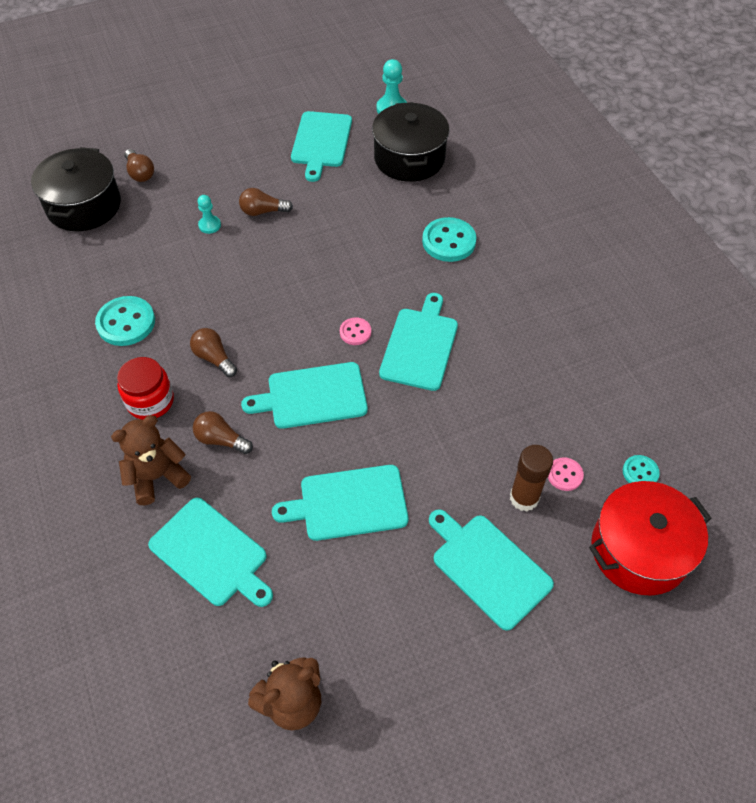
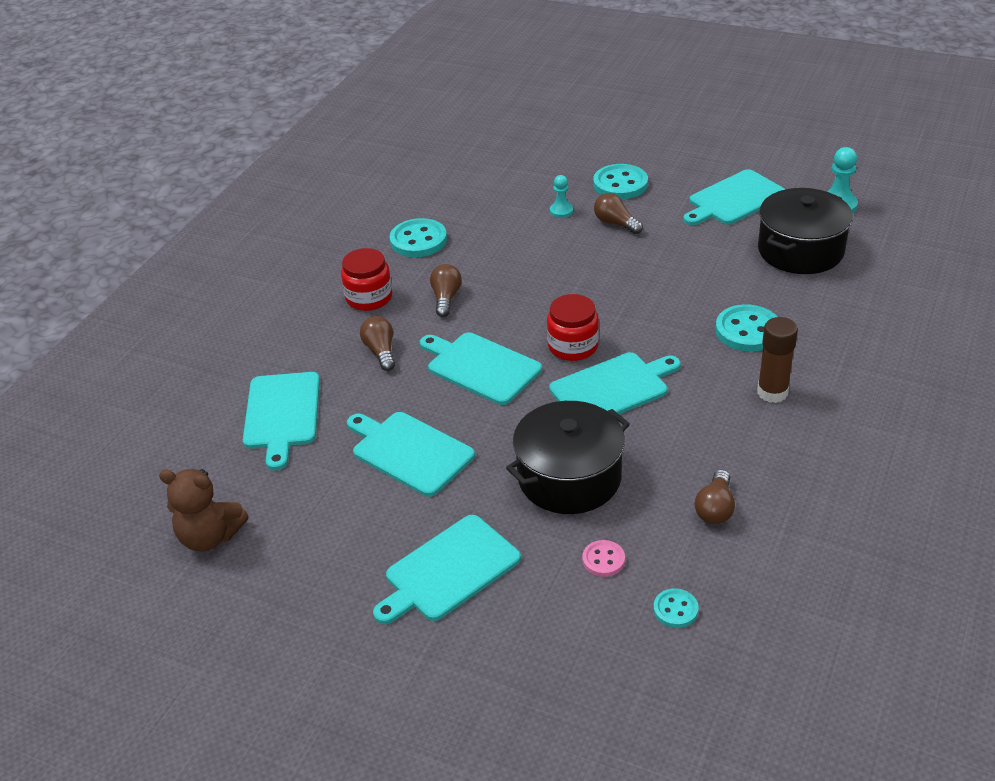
camera: 50 degrees right, 15 degrees down
black pot [31,147,121,231] -> black pot moved to [506,401,630,514]
brown teddy bear [111,415,191,505] -> none
brown light bulb [124,149,154,182] -> brown light bulb moved to [695,470,735,524]
pink button [340,317,371,345] -> red jar [547,294,599,361]
turquoise cutting board [429,509,554,631] -> turquoise cutting board turned 135 degrees counterclockwise [373,515,521,624]
brown glue stick [510,445,553,512] -> brown glue stick moved to [757,317,798,403]
red pot [589,481,712,596] -> none
none -> turquoise button [593,164,648,199]

